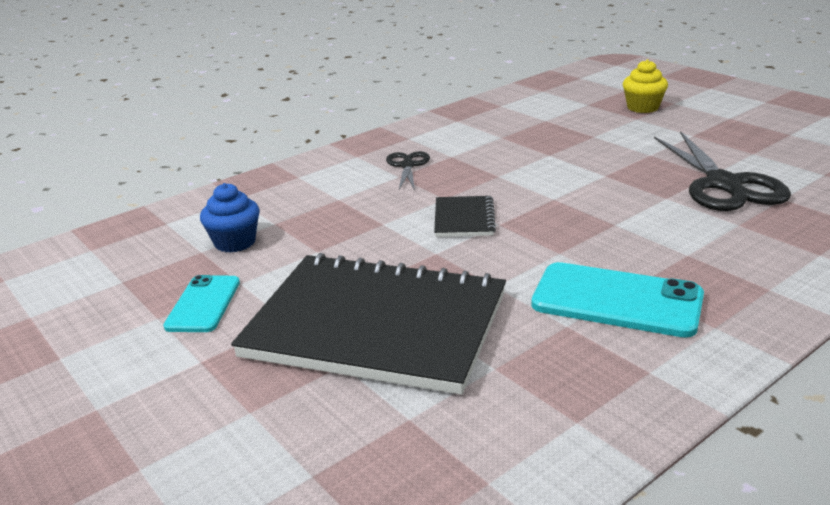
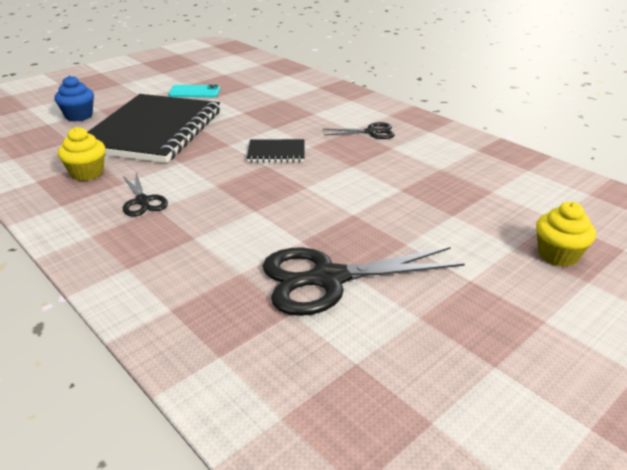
camera: 85 degrees right, 5 degrees up
blue cupcake [200,183,260,253] -> blue cupcake moved to [54,75,94,122]
turquoise phone [531,262,704,338] -> black scissors [123,173,168,217]
none -> yellow cupcake [58,127,106,181]

